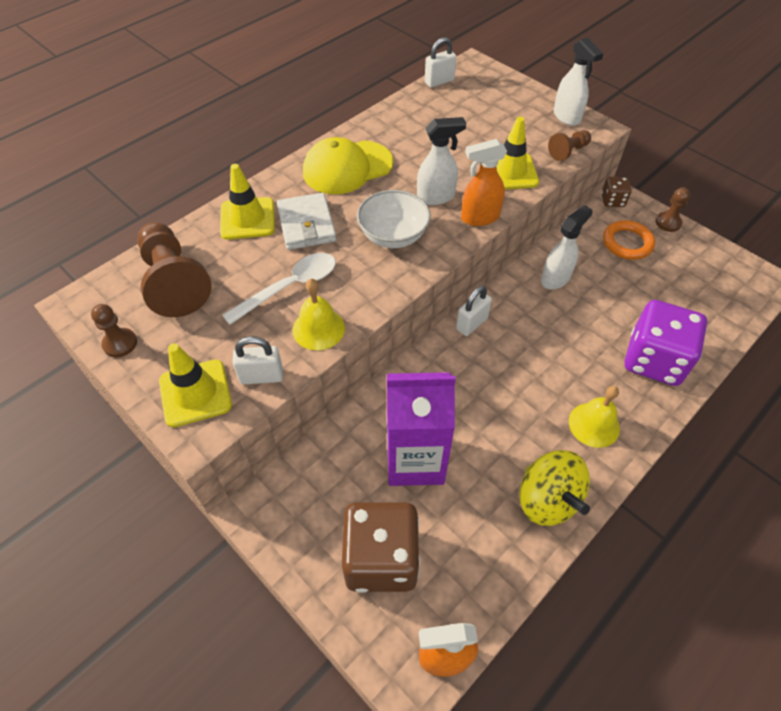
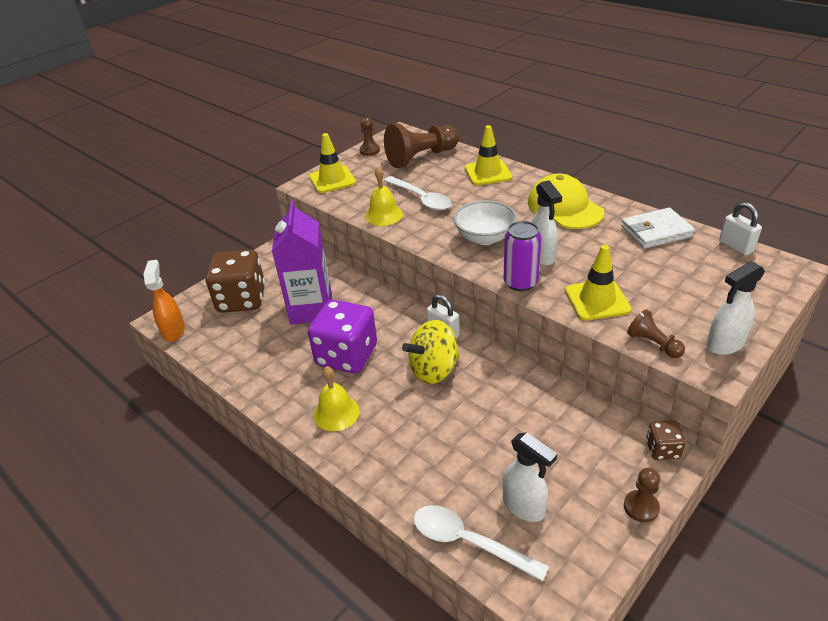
camera: 90 degrees right, 15 degrees down
white padlock [232,336,283,384] -> none
white wallet [277,193,336,250] -> white wallet moved to [621,208,695,249]
orange spray bottle [461,139,507,226] -> purple can [504,221,541,291]
yellow spinning top [519,450,590,526] -> yellow spinning top moved to [402,320,460,384]
white spray bottle [541,205,593,289] -> white spray bottle moved to [502,432,557,522]
orange ring [603,220,655,260] -> none
purple dice [625,300,707,386] -> purple dice moved to [308,300,377,373]
none -> white spoon [413,505,549,581]

